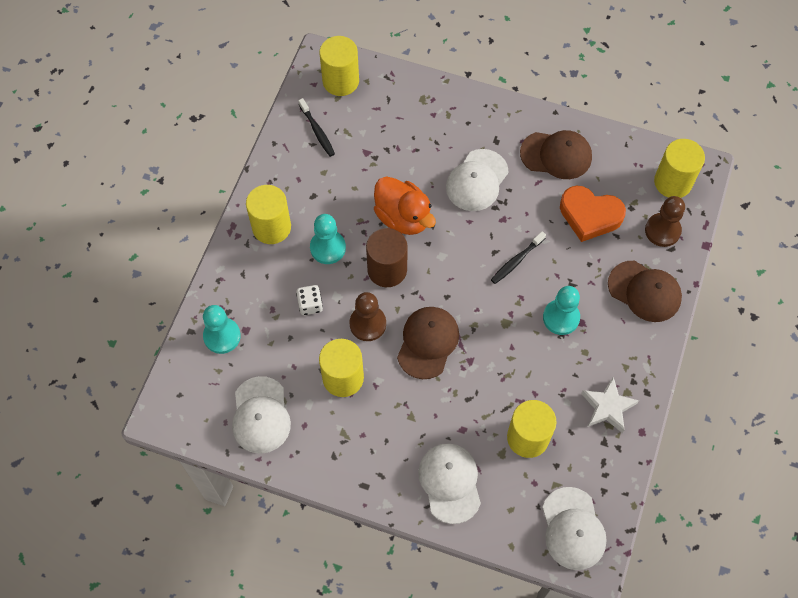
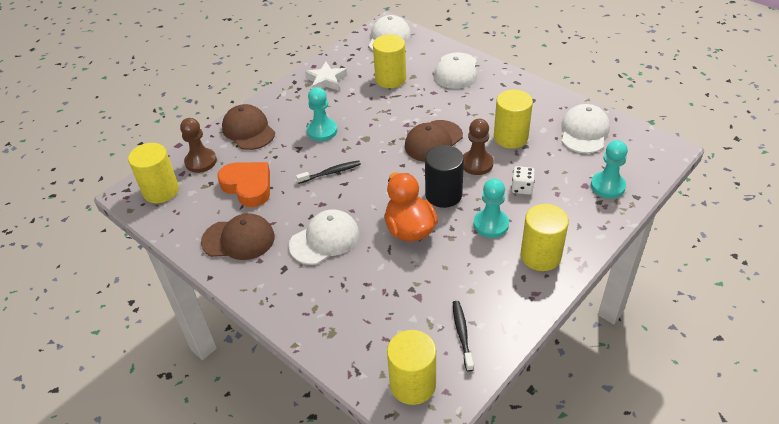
camera: 155 degrees left, 20 degrees down
brown cylinder [366,228,408,287] -> black cylinder [425,145,464,208]
brown cap [520,130,592,179] -> brown cap turned 150 degrees clockwise [201,213,275,260]

